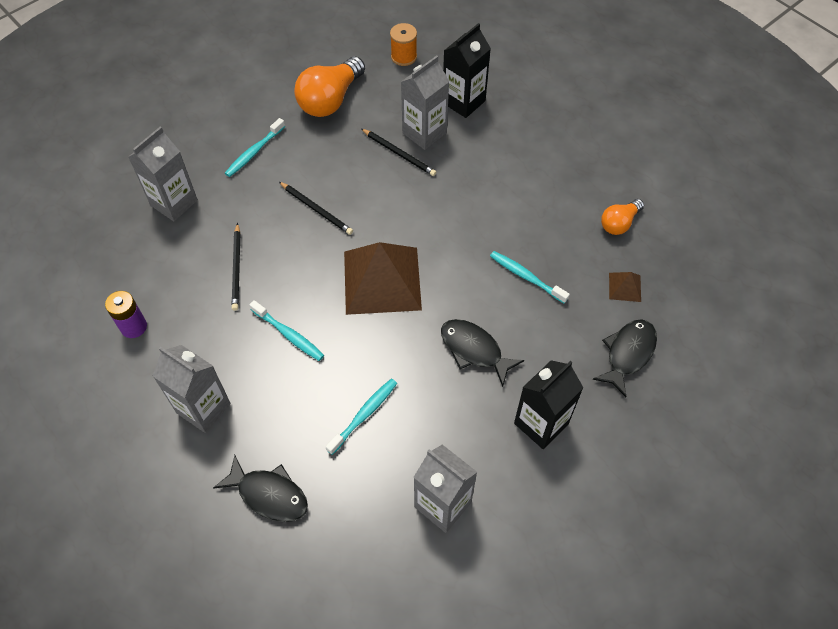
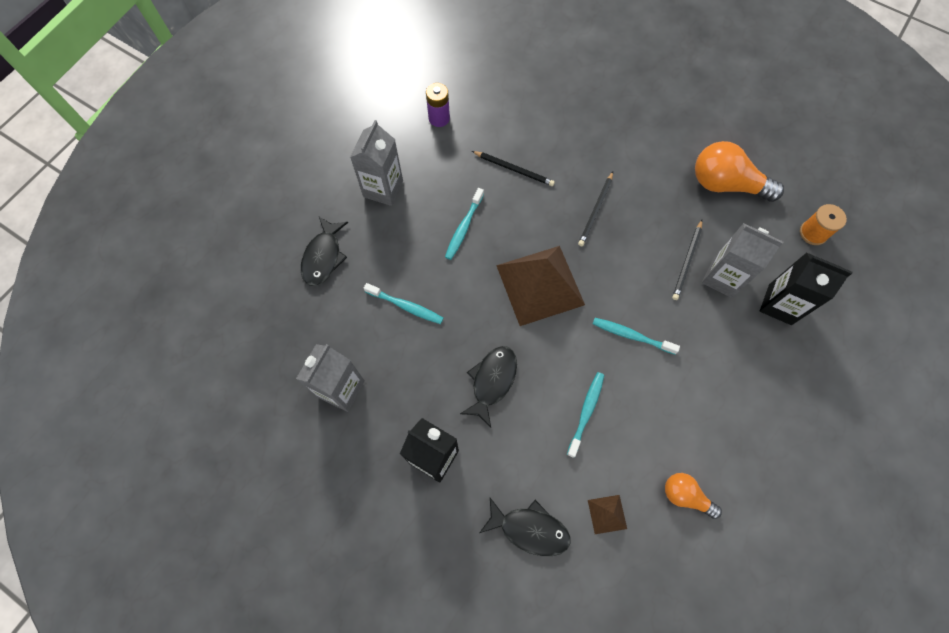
camera: 75 degrees right, 10 degrees up
grey carton [128,126,198,221] -> none
turquoise toothbrush [225,118,285,177] -> turquoise toothbrush moved to [593,318,680,355]
black pencil [232,223,240,311] -> black pencil turned 135 degrees counterclockwise [472,151,555,186]

